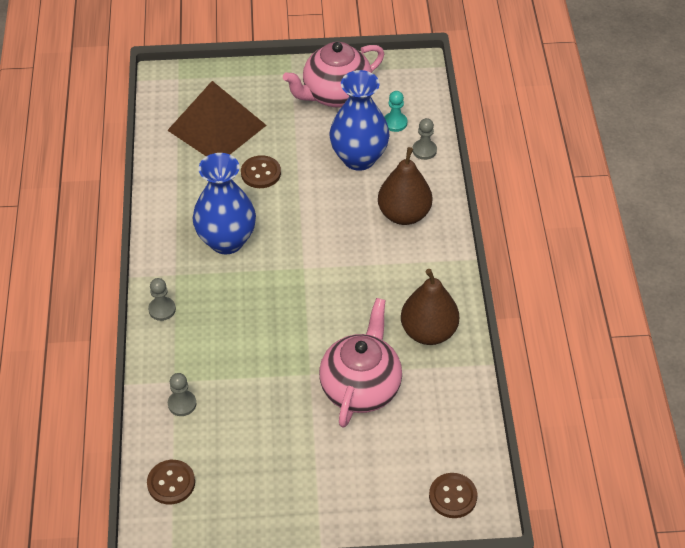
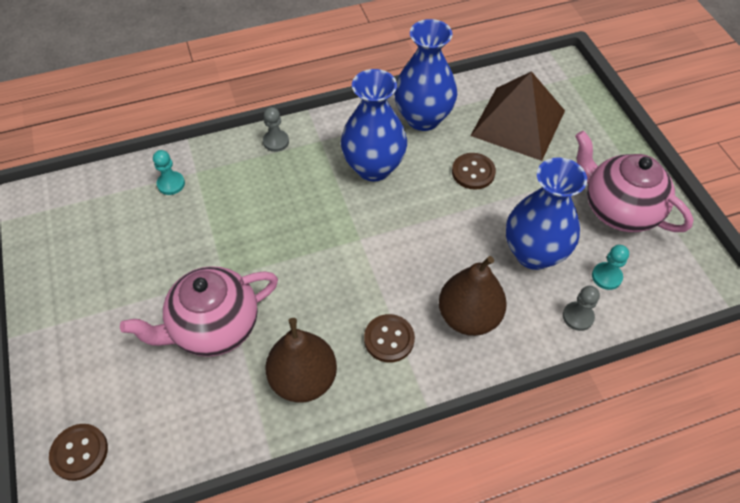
camera: 75 degrees right, 5 degrees up
brown button [147,460,195,505] -> brown button moved to [364,314,415,363]
grey pawn [168,373,196,416] -> turquoise pawn [153,150,185,195]
pink teapot [319,298,402,428] -> pink teapot turned 150 degrees clockwise [120,266,278,357]
none -> blue vase [394,19,457,131]

